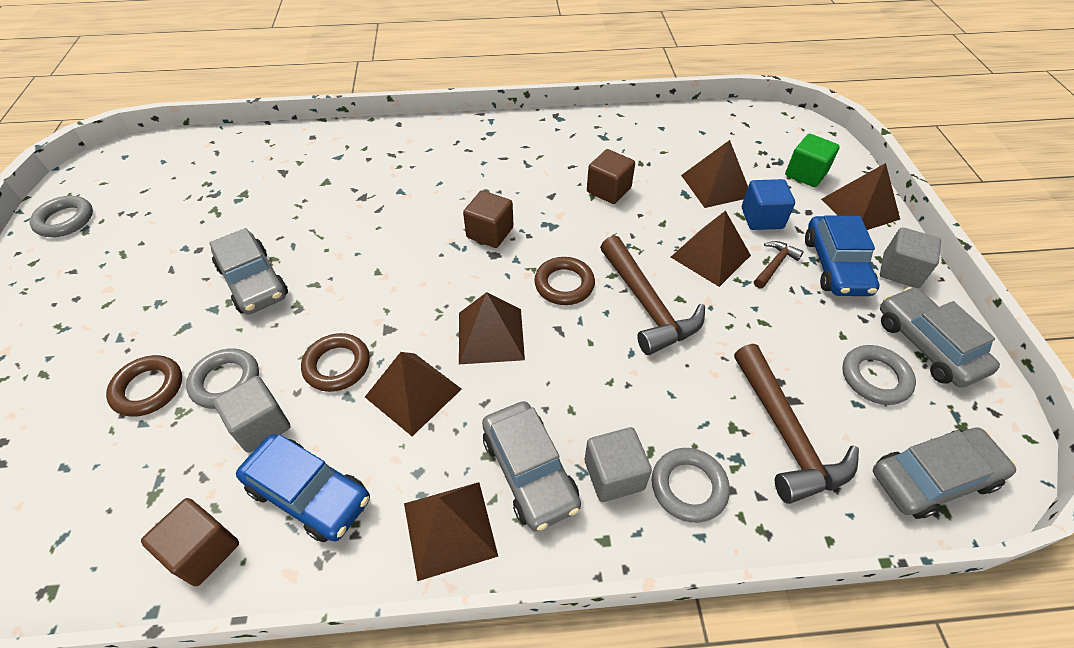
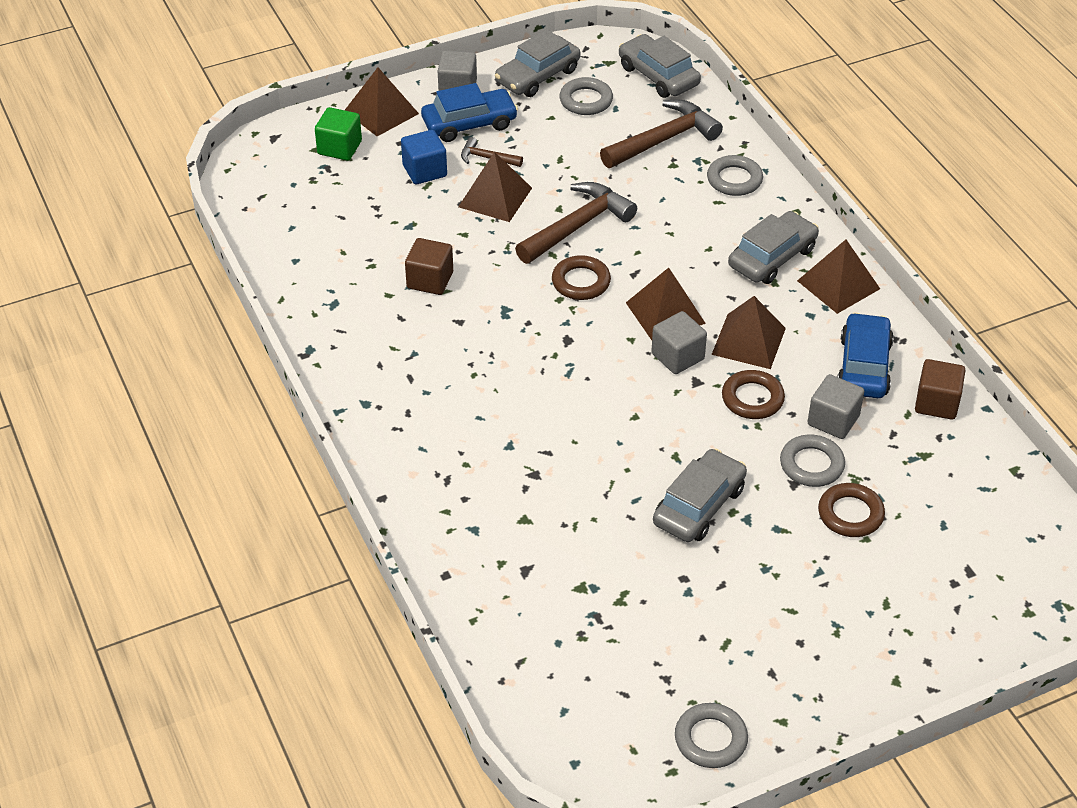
camera: 110 degrees left, 5 degrees down
brown cube [463,190,514,248] -> none
grey cube [585,427,652,502] -> grey cube moved to [651,311,707,374]
brown pyramid [681,140,748,208] -> none

